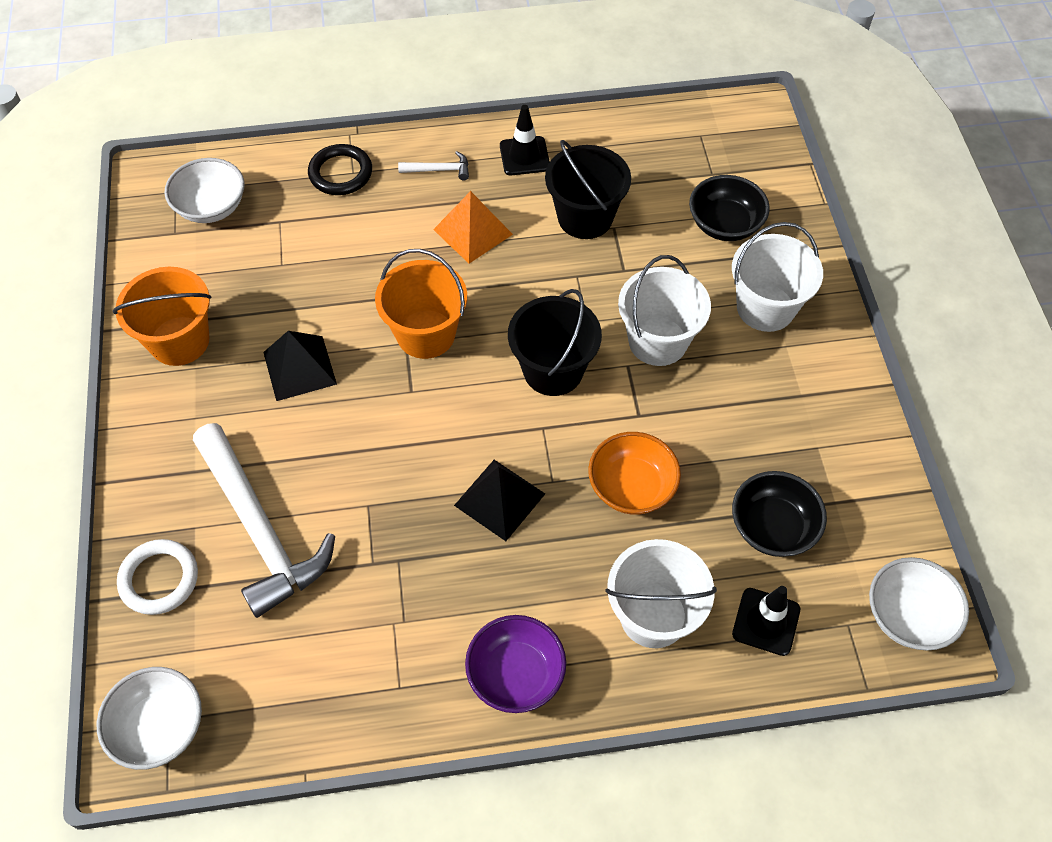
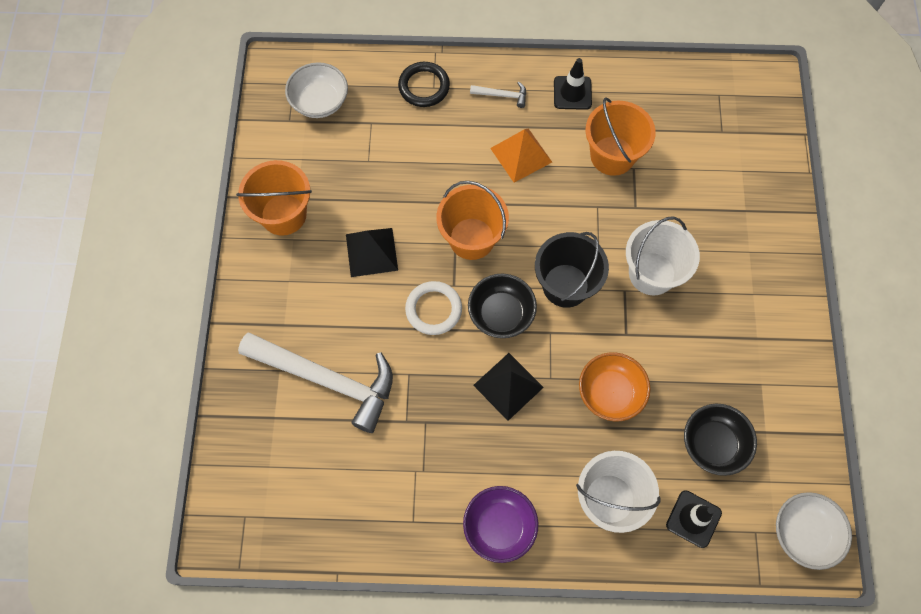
camera: 10 degrees right, 10 degrees up
white bowl [97,667,202,770] -> none
white ring [117,539,198,615] -> white ring moved to [405,281,462,335]
white hammer [193,423,335,618] -> white hammer turned 45 degrees counterclockwise [238,333,393,433]
black bucket [545,140,631,239] -> orange bucket [586,97,656,176]
black bowl [689,175,770,241] -> black bowl moved to [468,273,537,338]
white bucket [732,222,823,332] -> none

